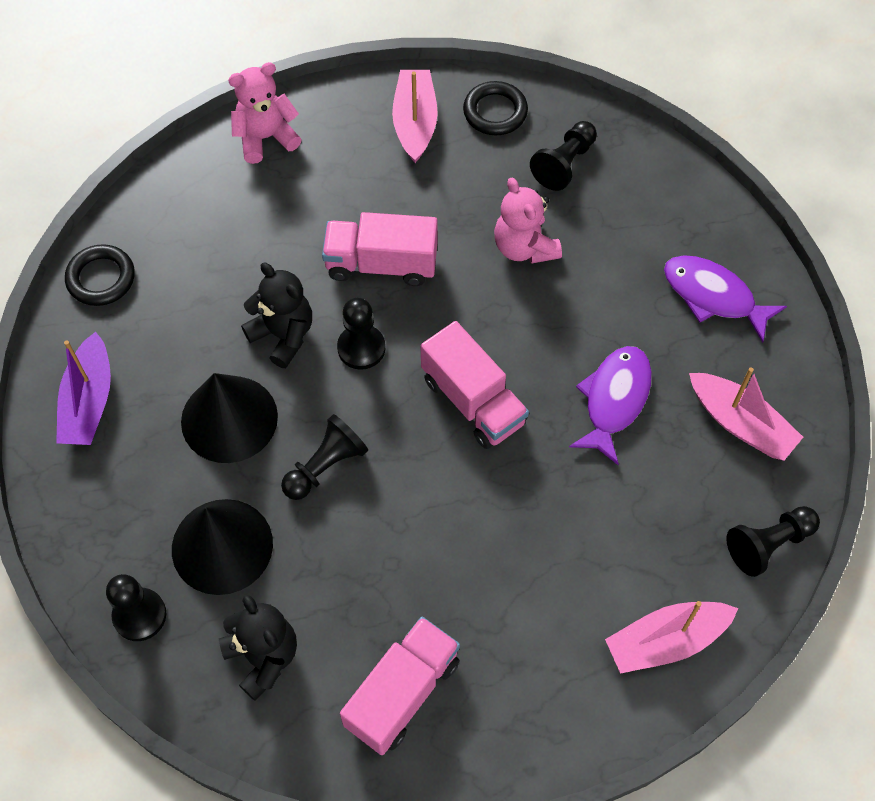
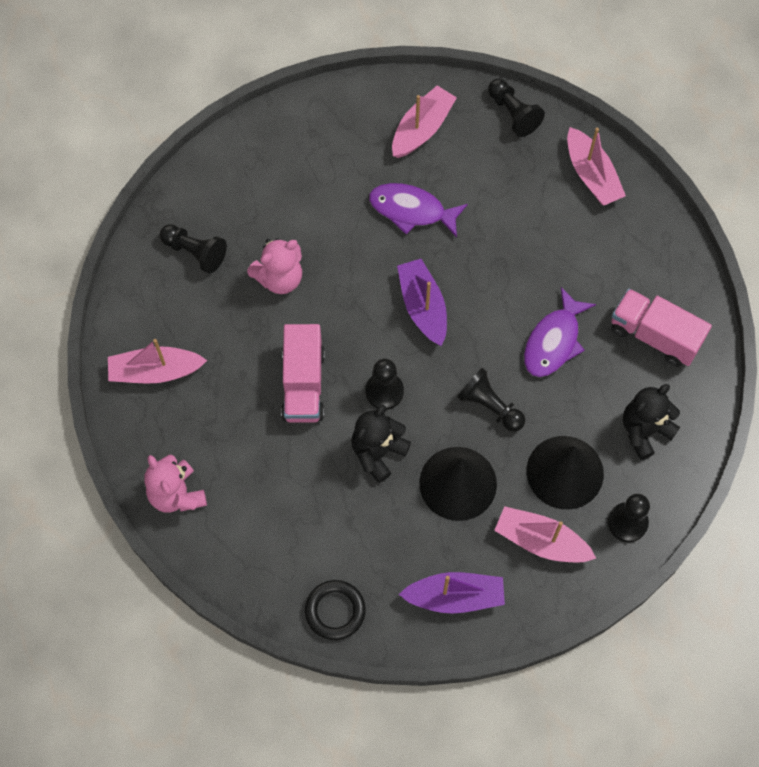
camera: 95 degrees left, 5 degrees up
pink truck [421,321,529,449] -> purple boat [397,259,447,346]
black ring [463,81,528,135] -> none
purple fish [664,255,787,343] -> purple fish moved to [524,287,596,377]
none -> pink boat [494,506,596,562]

